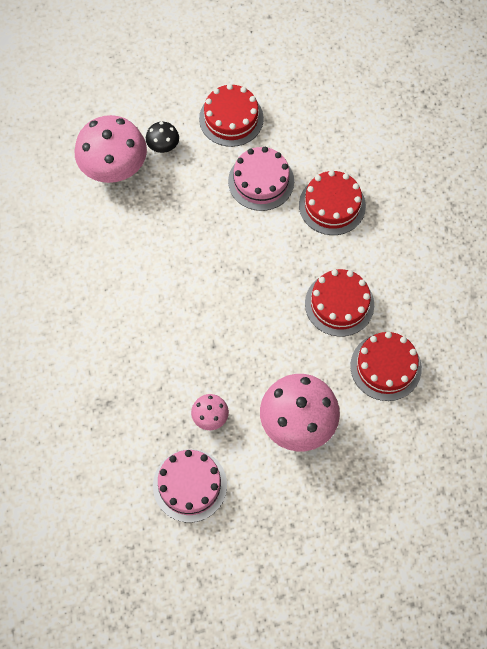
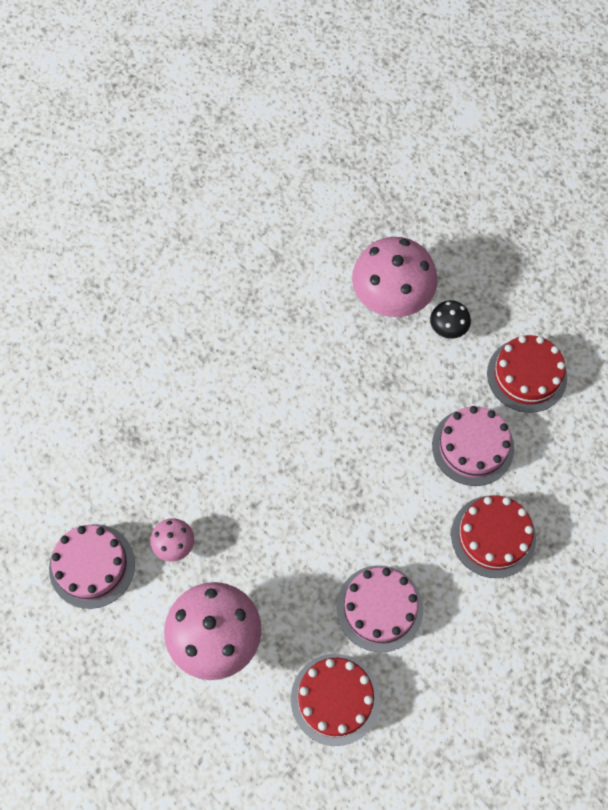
camera: 60 degrees right, 0 degrees up
red cake [305,269,374,337] -> pink cake [337,565,423,652]

